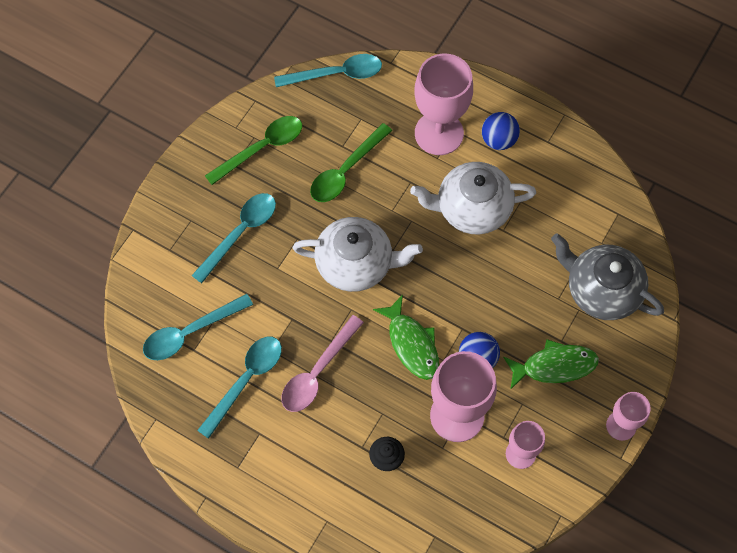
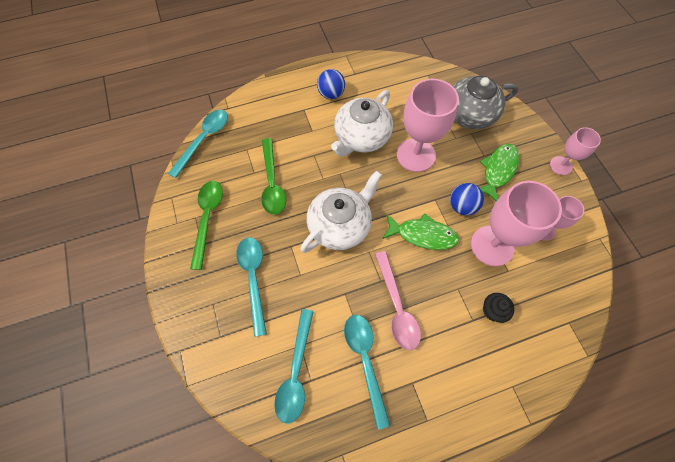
camera: 50 degrees left, 0 degrees up
pink goblet [414,54,473,155] -> pink goblet moved to [397,79,459,172]

